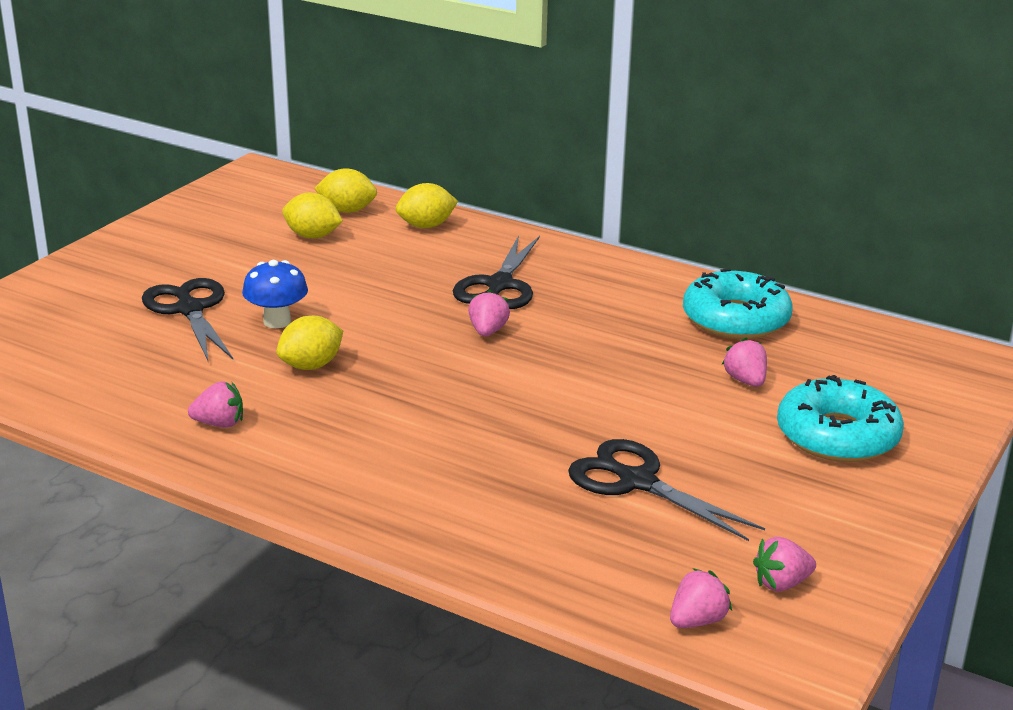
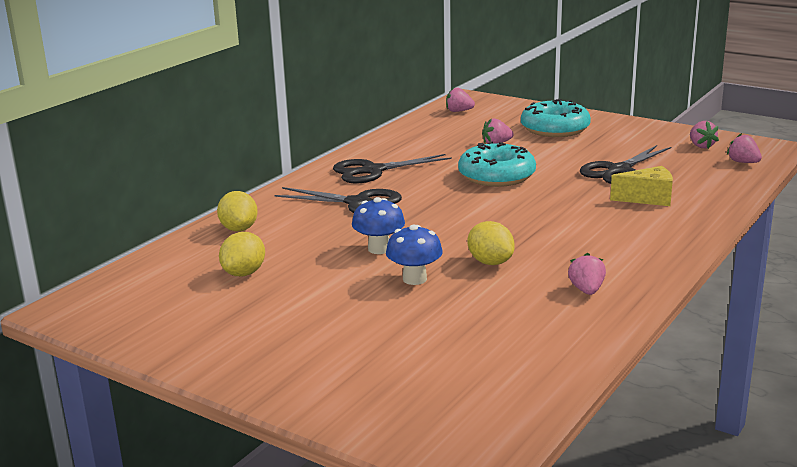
camera: 85 degrees left, 5 degrees down
black scissors [142,278,233,361] -> black scissors moved to [333,154,452,183]
yellow lemon [314,168,377,213] -> none
pink strawberry [468,290,510,337] -> pink strawberry moved to [446,87,475,112]
turquoise donut [683,268,793,339] -> turquoise donut moved to [458,141,536,187]
none -> blue mushroom [352,197,405,254]
none -> yellow cheese [610,166,673,206]

